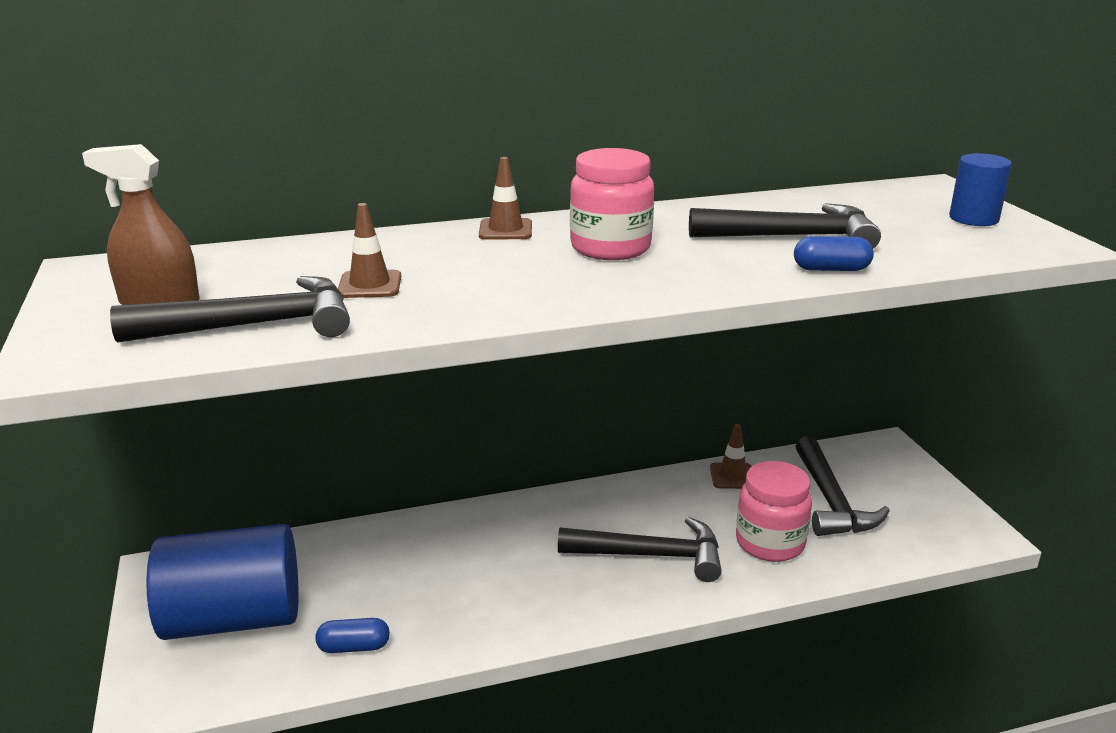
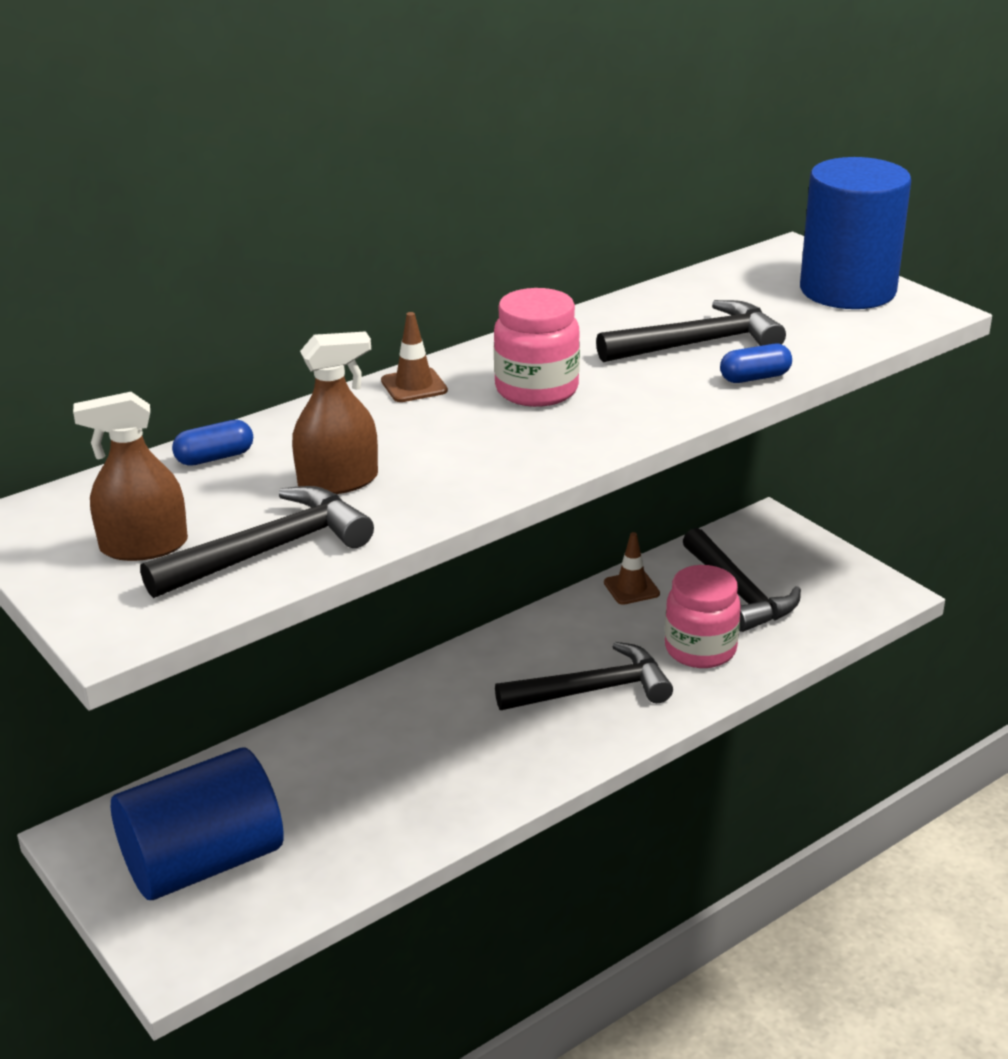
camera: 20 degrees left, 5 degrees up
blue capsule [316,618,390,653] -> blue capsule moved to [172,420,253,466]
brown traffic cone [338,203,401,298] -> brown spray bottle [292,331,378,494]
blue cylinder [949,153,1012,226] -> blue cylinder [800,157,911,309], size x2.03

